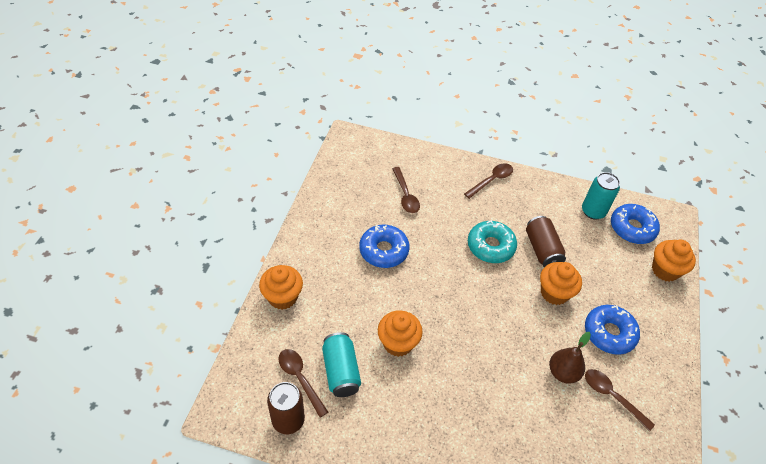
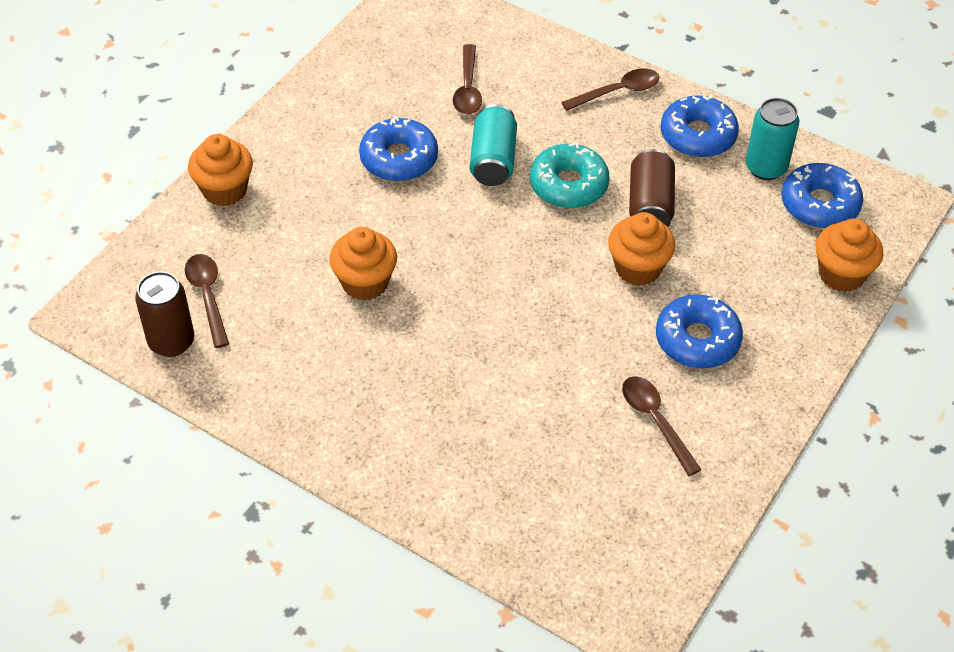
camera: 20 degrees right, 0 degrees up
turquoise can [322,332,361,397] -> turquoise can moved to [470,104,517,186]
brown pear [549,332,591,384] -> none
none -> blue donut [661,96,739,158]

